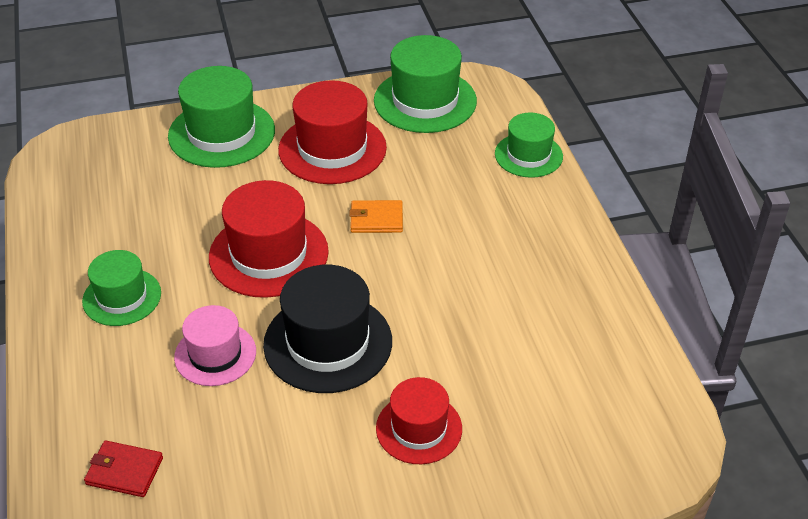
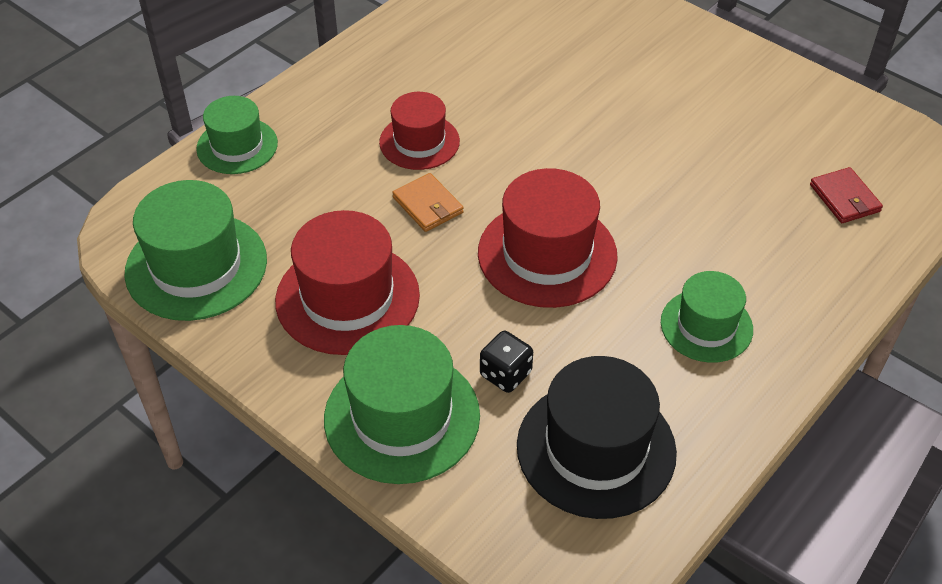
camera: 125 degrees left, 5 degrees up
pink hat [174,305,256,386] -> none
black hat [263,265,392,393] -> black hat moved to [517,356,677,519]
red hat [376,377,462,464] -> red hat moved to [379,92,460,170]
none -> black dice [480,331,533,393]

